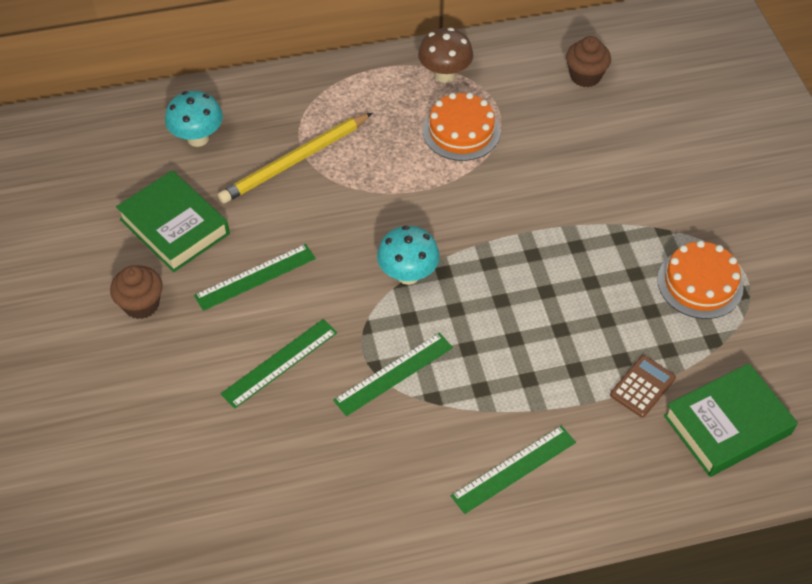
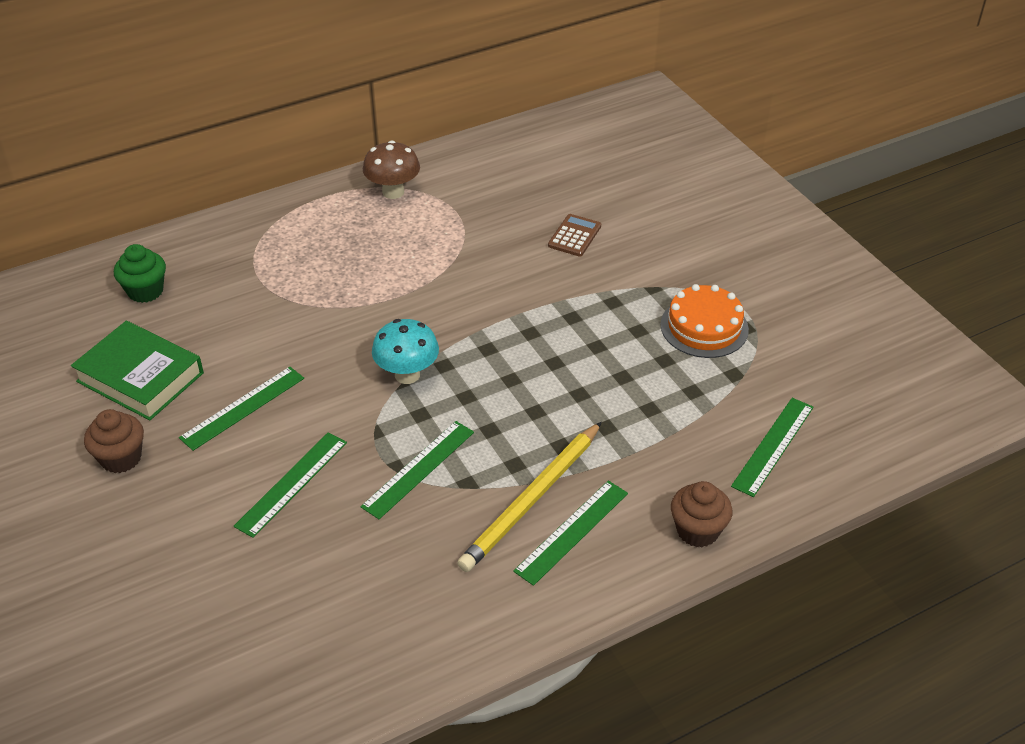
camera: 15 degrees left, 10 degrees down
turquoise mushroom [165,91,223,147] -> green cupcake [114,244,166,303]
yellow pencil [218,113,372,204] -> yellow pencil moved to [457,422,602,572]
orange cake [423,93,500,161] -> none
brown cupcake [566,36,611,87] -> brown cupcake moved to [671,481,732,547]
brown calculator [610,355,676,417] -> brown calculator moved to [548,214,601,257]
green book [664,363,798,477] -> green ruler [731,398,813,497]

